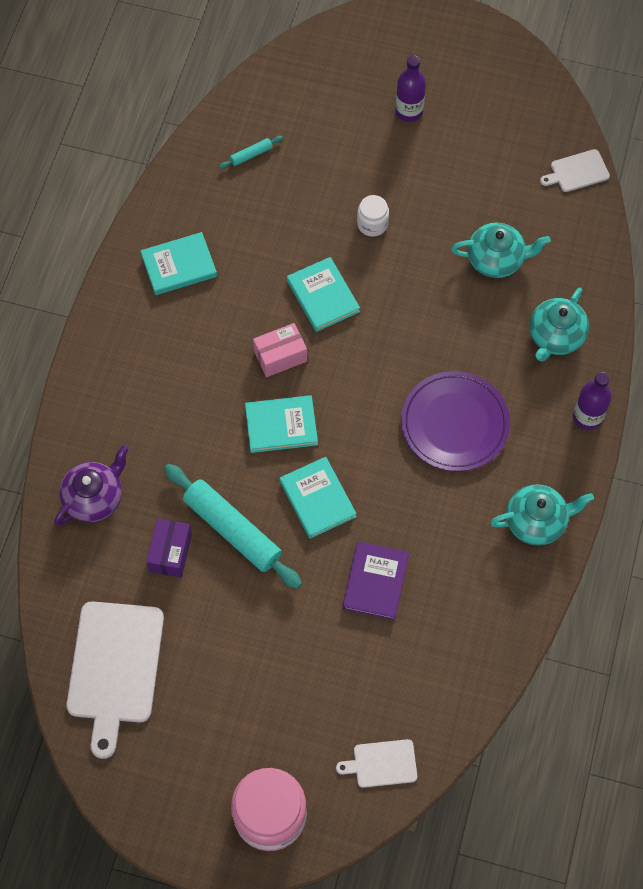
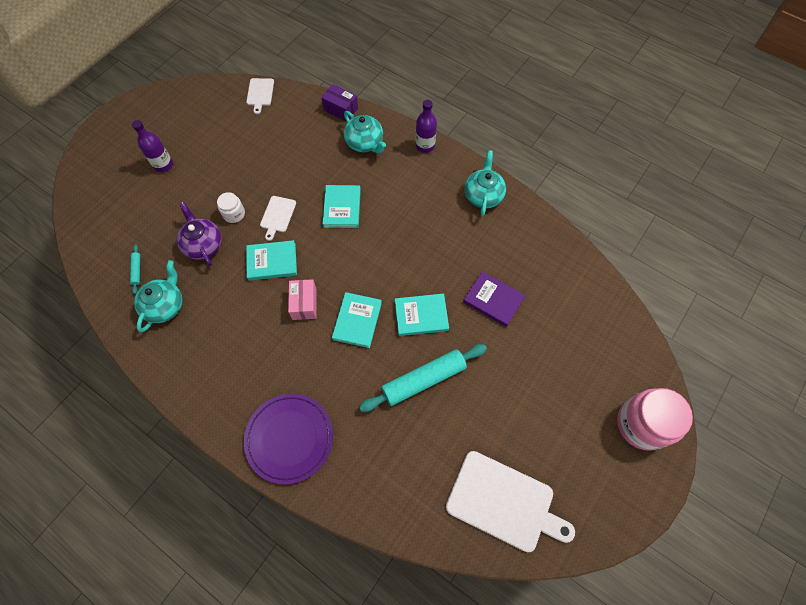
camera: 70 degrees left, 0 degrees up
purple teapot [54,445,129,526] -> purple teapot moved to [177,202,222,266]
turquoise book [141,232,217,295] -> turquoise book moved to [323,185,361,228]
purple box [146,518,192,578] -> purple box moved to [321,84,358,122]
white cutting board [336,739,417,788] -> white cutting board moved to [260,196,296,241]
purple plate [401,371,510,472] -> purple plate moved to [244,394,333,484]
turquoise teapot [452,223,551,278] -> turquoise teapot moved to [134,260,182,332]

